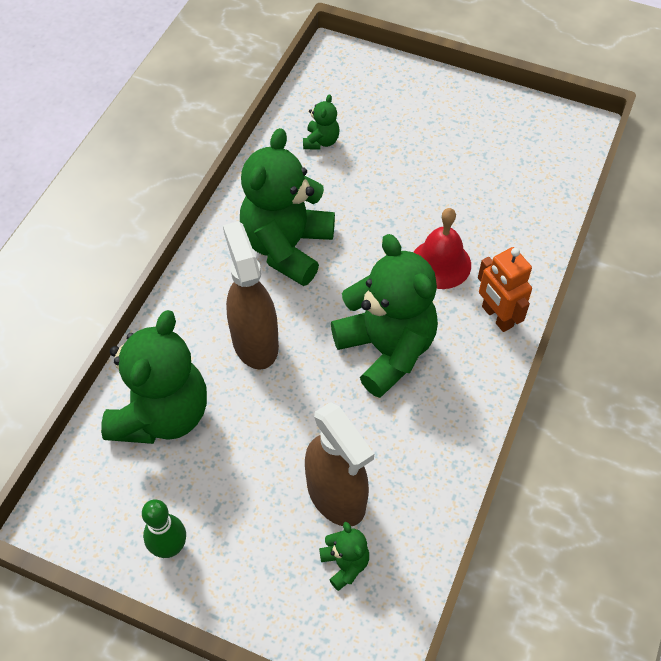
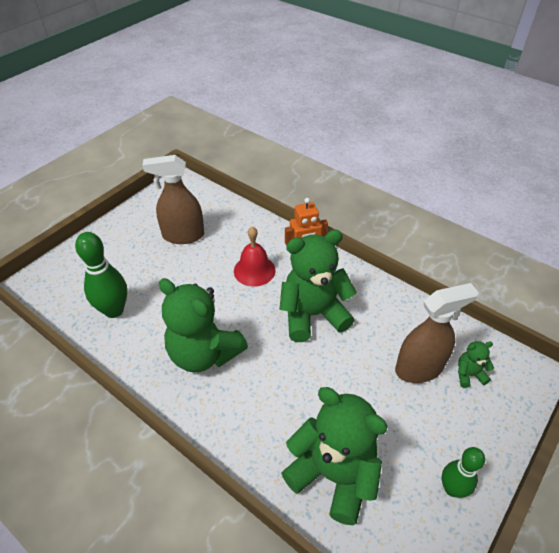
camera: 75 degrees left, 10 degrees down
brown spray bottle [223,221,279,370] -> brown spray bottle moved to [142,155,204,244]
green teddy bear [303,94,340,150] -> green bowling pin [75,232,127,318]

